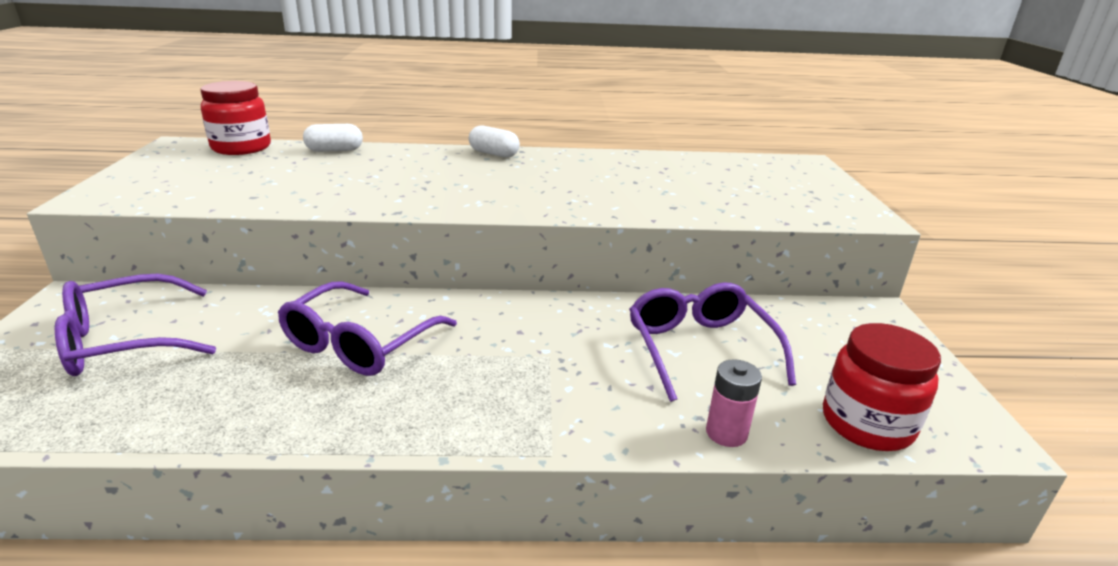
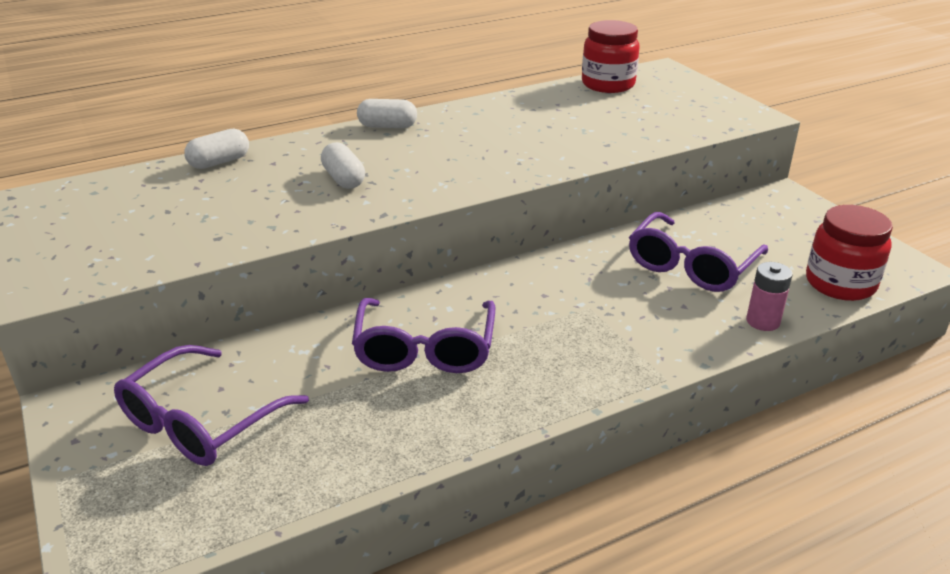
camera: 25 degrees left, 5 degrees up
red jar [200,81,271,155] -> red jar moved to [582,20,640,93]
purple glasses [629,282,796,402] -> purple glasses turned 105 degrees counterclockwise [629,212,768,292]
none -> white capsule [321,142,365,189]

